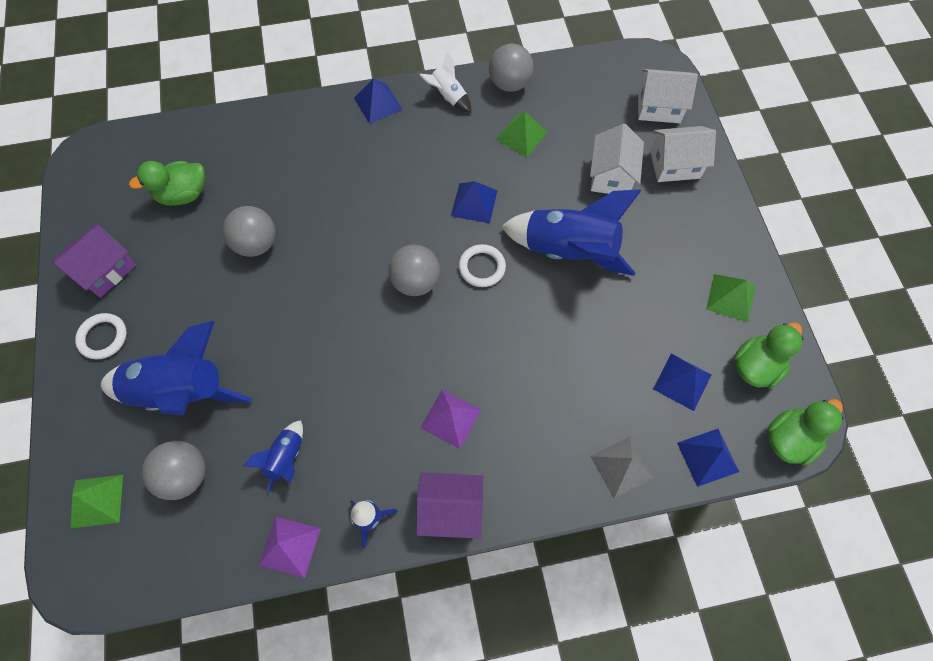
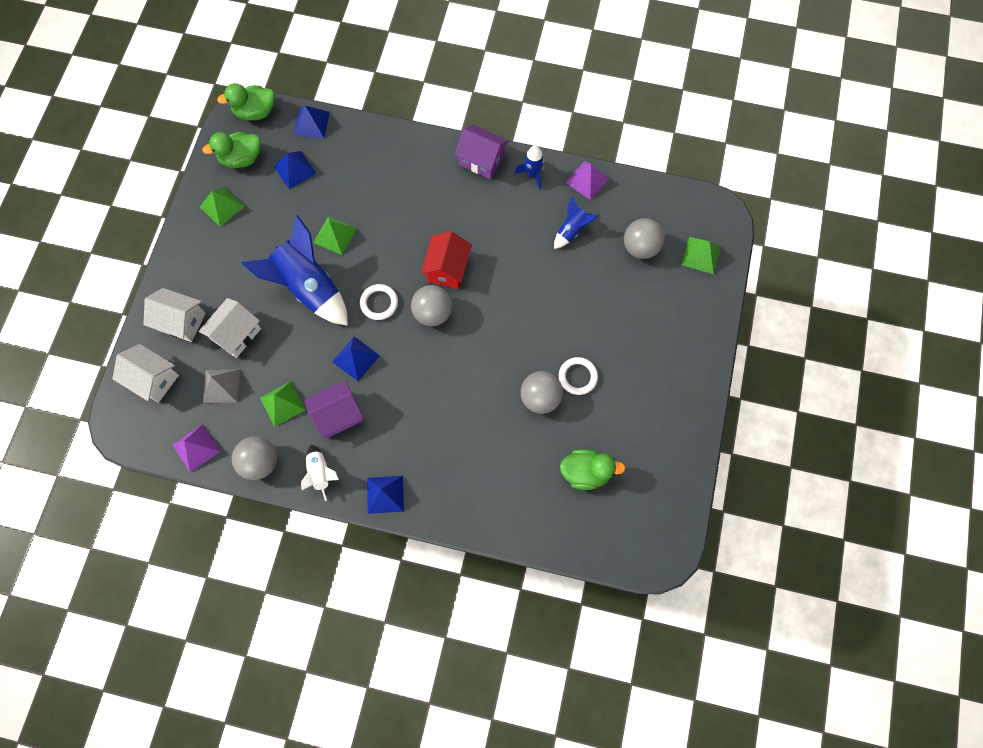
camera: 155 degrees left, 5 degrees up
purple house [52,224,136,298] -> purple house moved to [304,380,364,438]
white ring [75,313,127,359] -> white ring moved to [559,357,598,395]
blue rocket [101,321,252,416] -> none
purple pyramid [420,390,481,449] -> purple pyramid moved to [172,424,221,472]
grey pyramid [590,437,654,499] -> grey pyramid moved to [203,369,240,403]
none -> green pyramid [313,216,357,255]
none -> red house [421,231,472,289]

